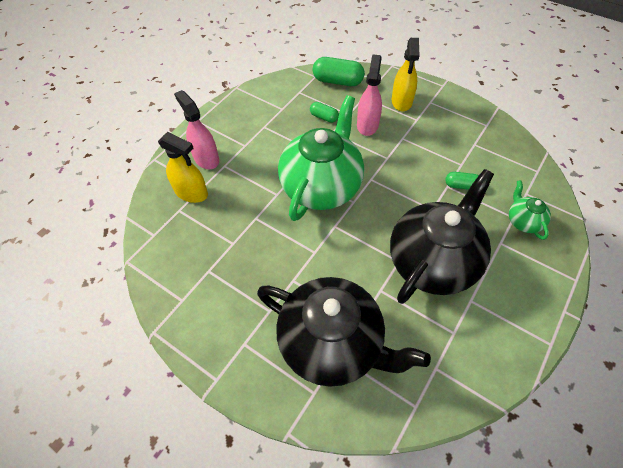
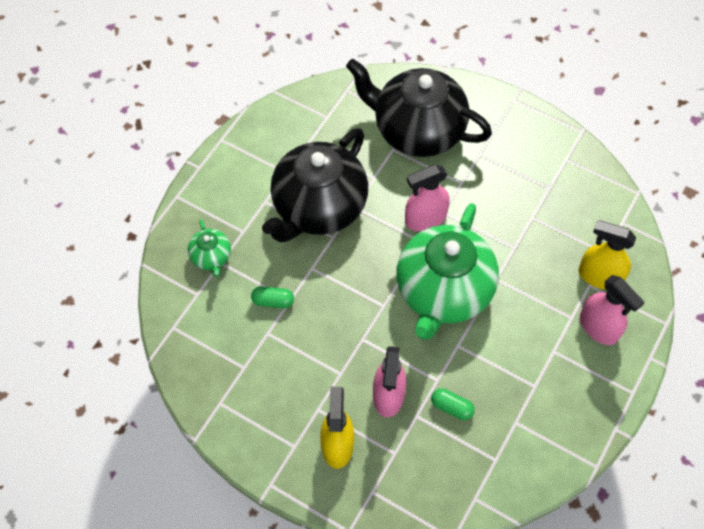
camera: 175 degrees right, 5 degrees up
green capsule [313,57,365,86] -> none
none -> pink spray bottle [405,164,450,231]

